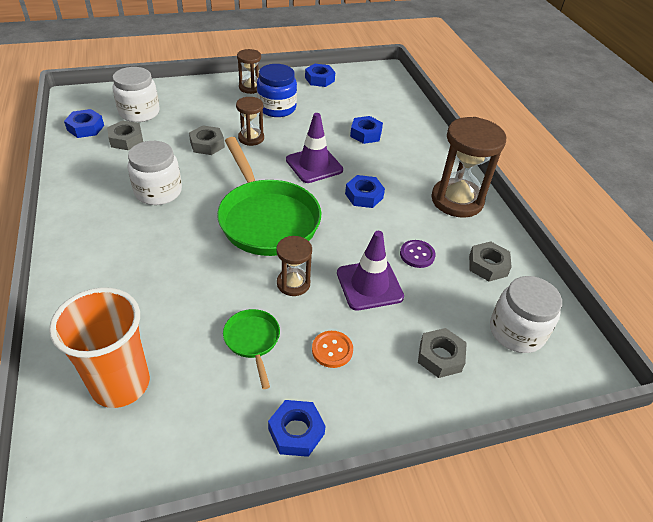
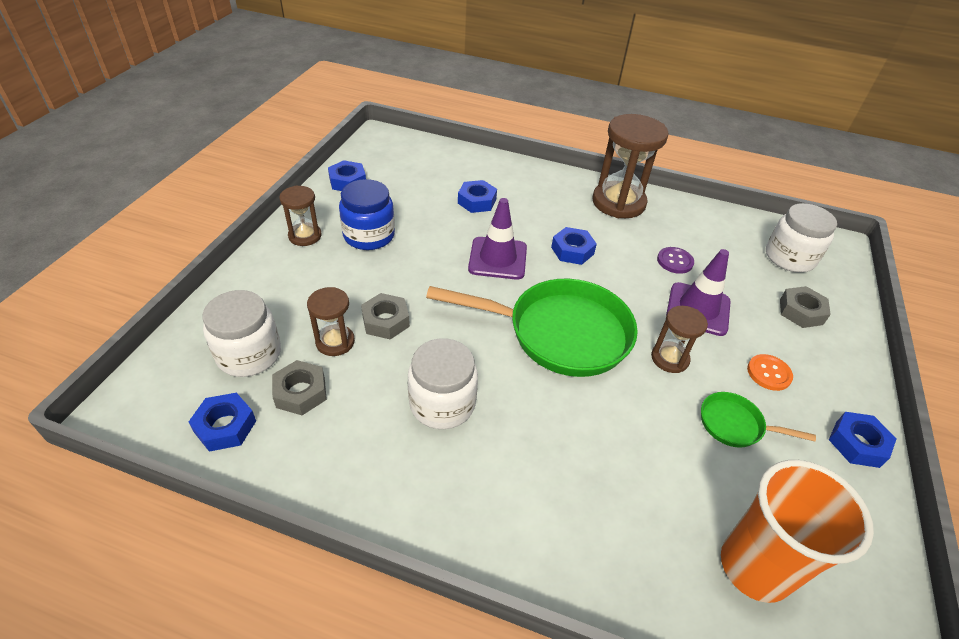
camera: 55 degrees left, 0 degrees up
brown hourglass [236,97,264,146] -> brown hourglass moved to [307,287,355,356]
grey nut [469,241,512,282] -> none

